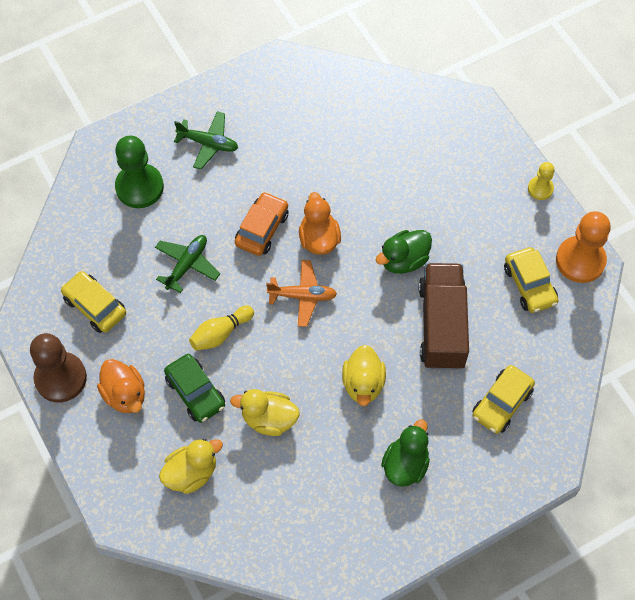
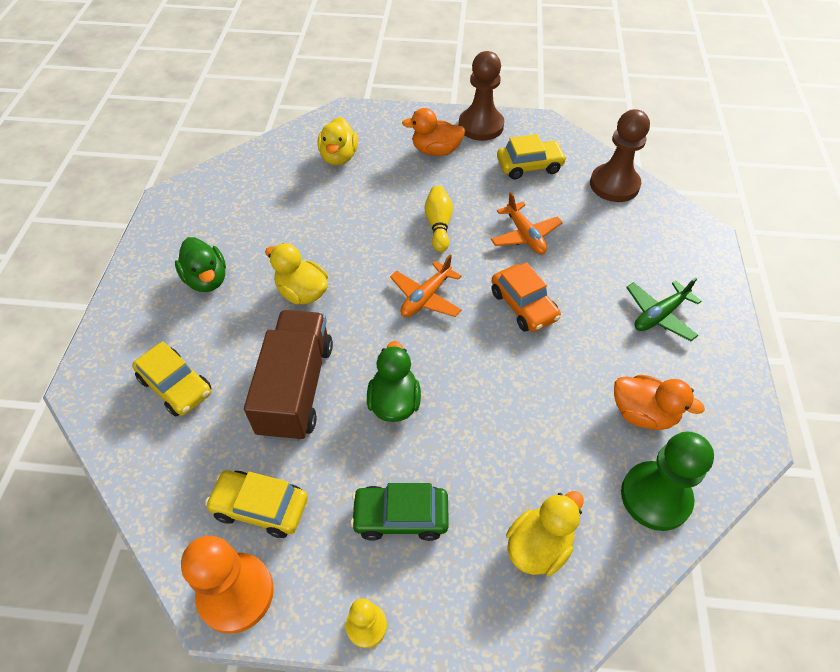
camera: 125 degrees right, 10 degrees down
green pawn [115,136,164,208] -> green pawn moved to [621,432,714,531]
green plane [155,235,220,293] -> orange plane [491,192,563,255]
green car [164,354,225,423] -> green car moved to [350,483,449,541]
yellow duck [230,389,300,436] -> yellow duck moved to [506,491,584,576]
orange duck [299,192,341,255] -> orange duck moved to [614,375,705,430]
brown truck [419,263,469,370] -> brown truck turned 120 degrees counterclockwise [244,310,333,441]
yellow car [472,365,535,434] -> yellow car turned 150 degrees clockwise [132,341,211,416]
none -> brown pawn [590,109,650,202]

